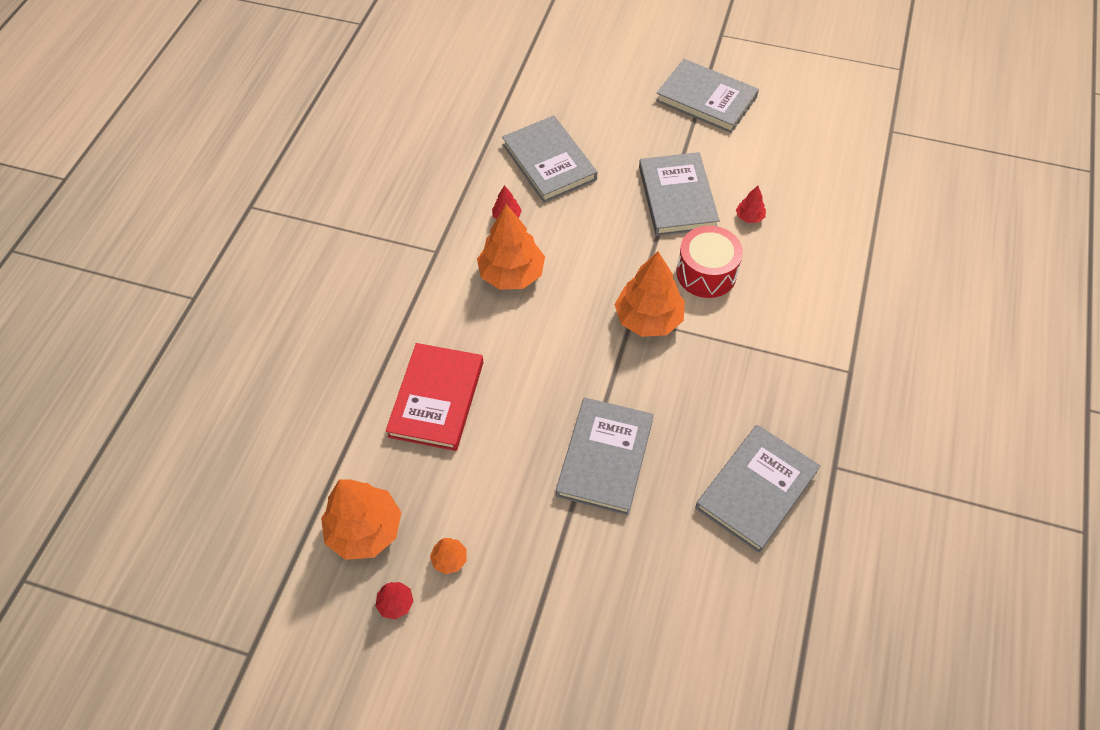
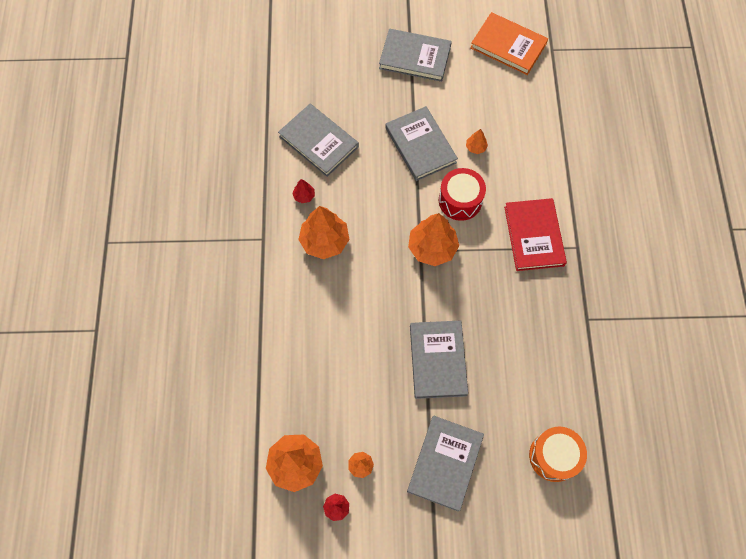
camera: 20 degrees left, 10 degrees up
red book [386,343,483,451] -> red book moved to [504,198,567,271]
grey book [695,425,820,553] -> grey book moved to [407,416,484,512]
red tree [736,186,766,223] -> orange tree [466,129,488,154]
none -> orange book [470,12,548,75]
none -> orange drum [529,427,587,482]

